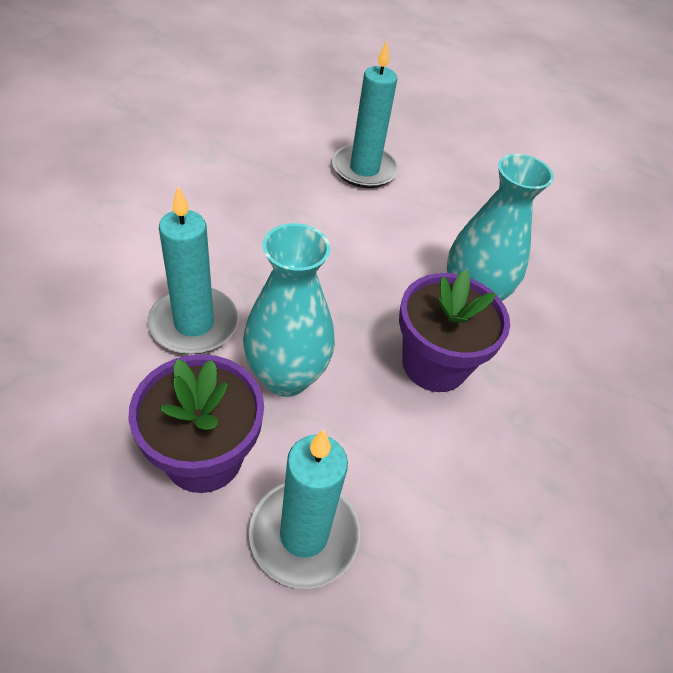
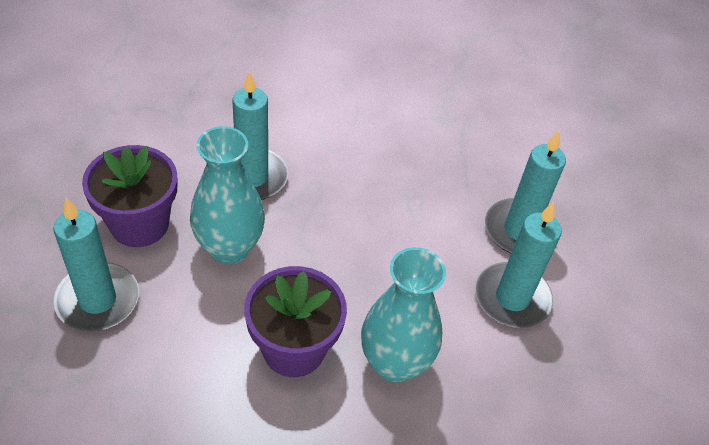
camera: 70 degrees right, 0 degrees up
none -> turquoise candle [475,202,562,328]

